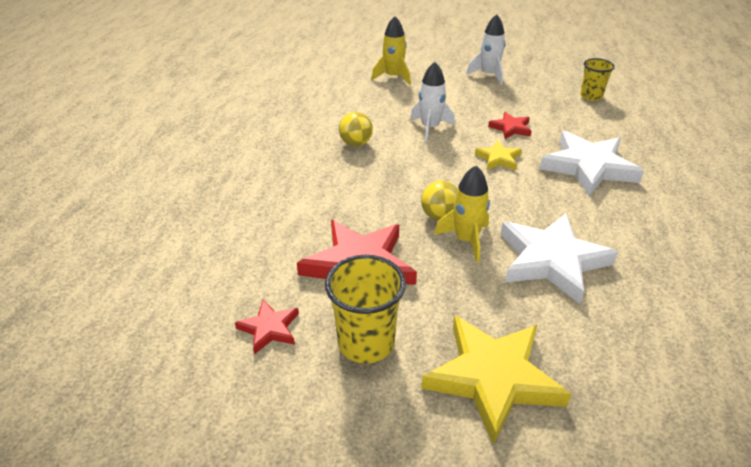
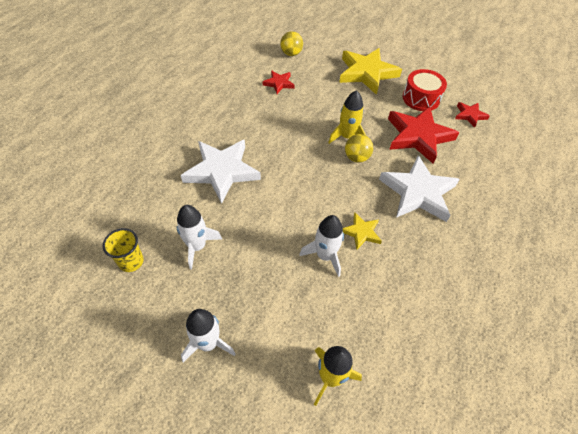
camera: 165 degrees left, 15 degrees up
yellow cup [325,255,406,363] -> red drum [403,69,447,111]
yellow ball [339,112,373,147] -> yellow ball moved to [280,31,303,56]
yellow star [475,140,522,170] -> yellow star moved to [343,212,382,250]
red star [488,112,532,139] -> red star moved to [263,70,295,94]
white star [500,213,618,304] -> white star moved to [379,155,460,222]
none -> white rocket [176,205,222,270]

